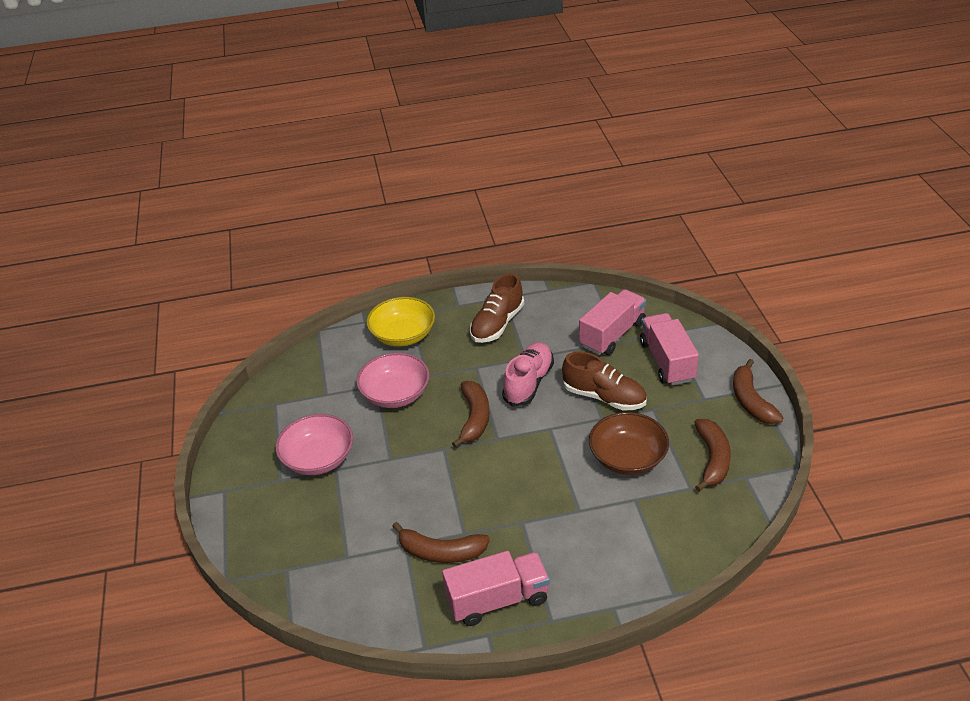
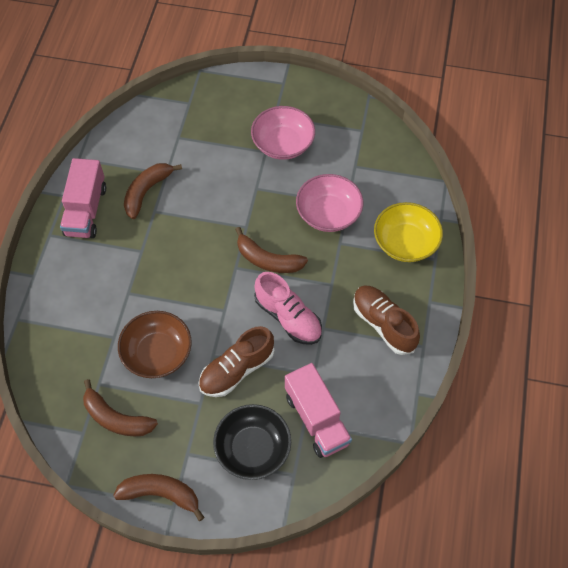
camera: 110 degrees right, 20 degrees up
pink truck [640,313,699,386] -> black bowl [213,404,291,480]

